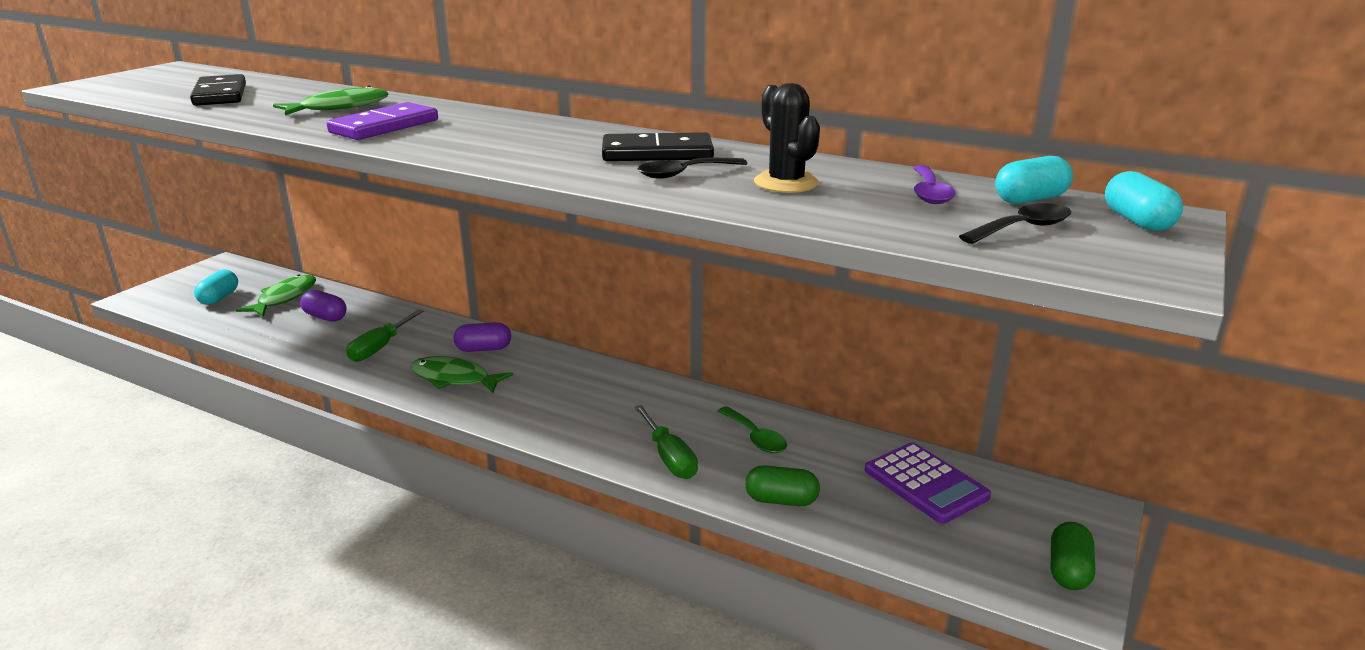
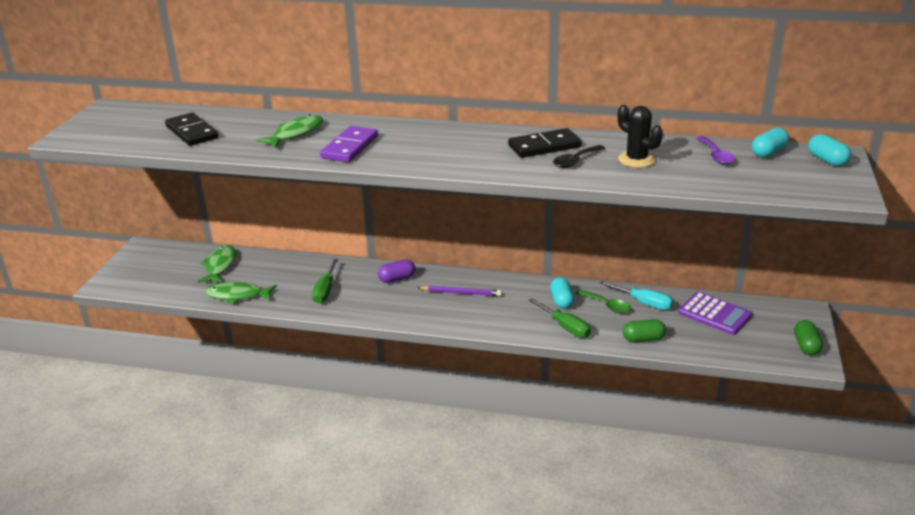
camera: 15 degrees left, 5 degrees up
turquoise capsule [194,270,238,305] -> turquoise capsule moved to [550,277,574,309]
purple capsule [300,290,347,322] -> none
green fish [410,356,513,393] -> green fish moved to [205,282,277,304]
black spoon [959,203,1071,244] -> none
none -> purple pencil [417,285,502,296]
none -> turquoise screwdriver [599,281,674,310]

